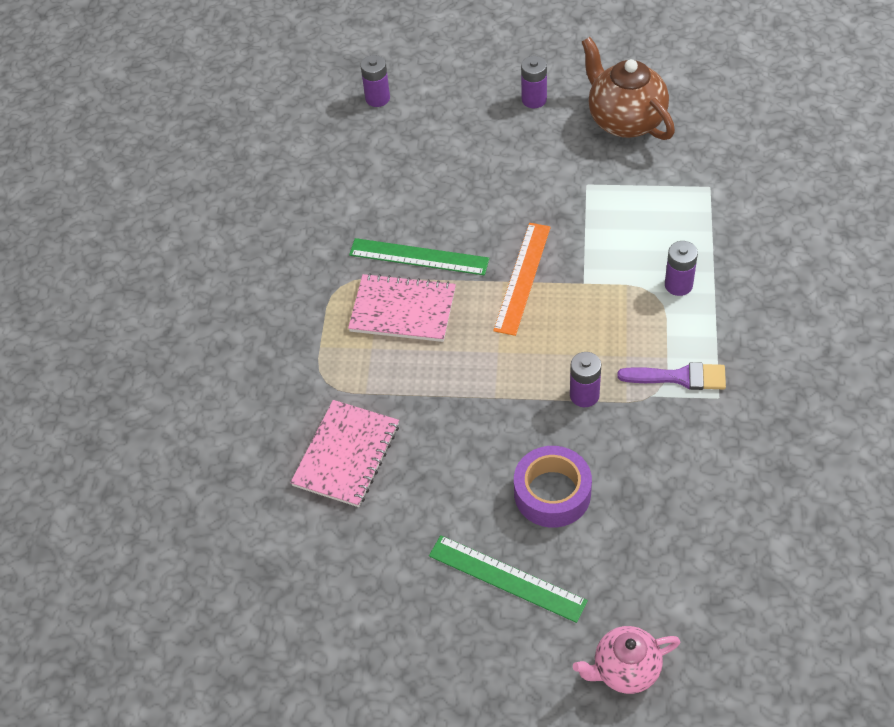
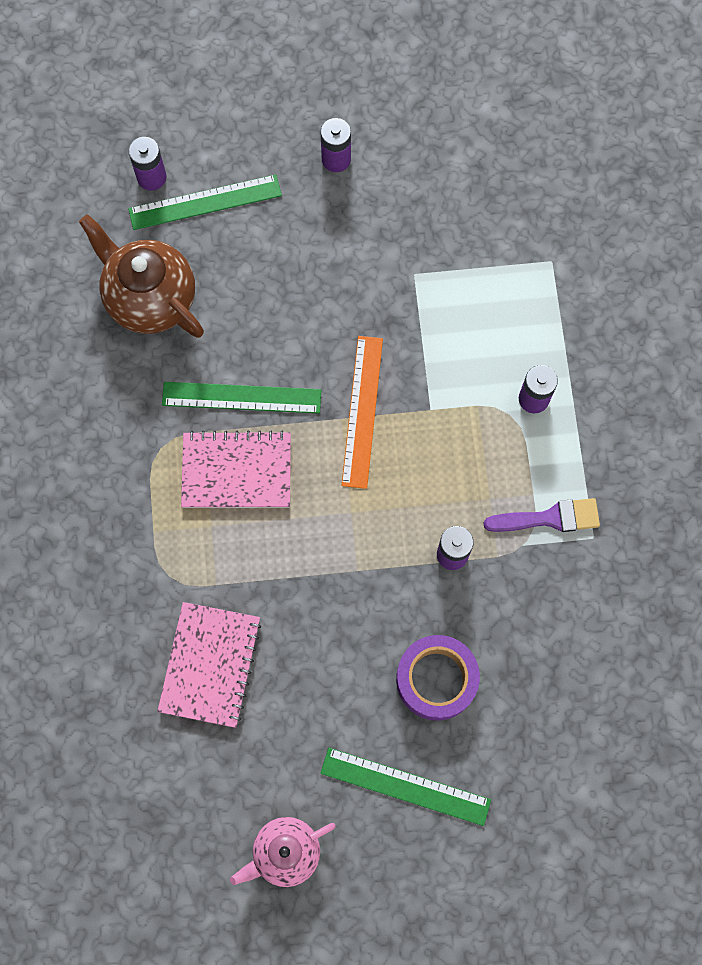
camera: 15 degrees left, 20 degrees up
pink teapot [573,626,680,694] -> pink teapot moved to [230,817,336,887]
brown teapot [582,37,675,140] -> brown teapot moved to [79,214,204,338]
none -> green ruler [128,174,282,230]

